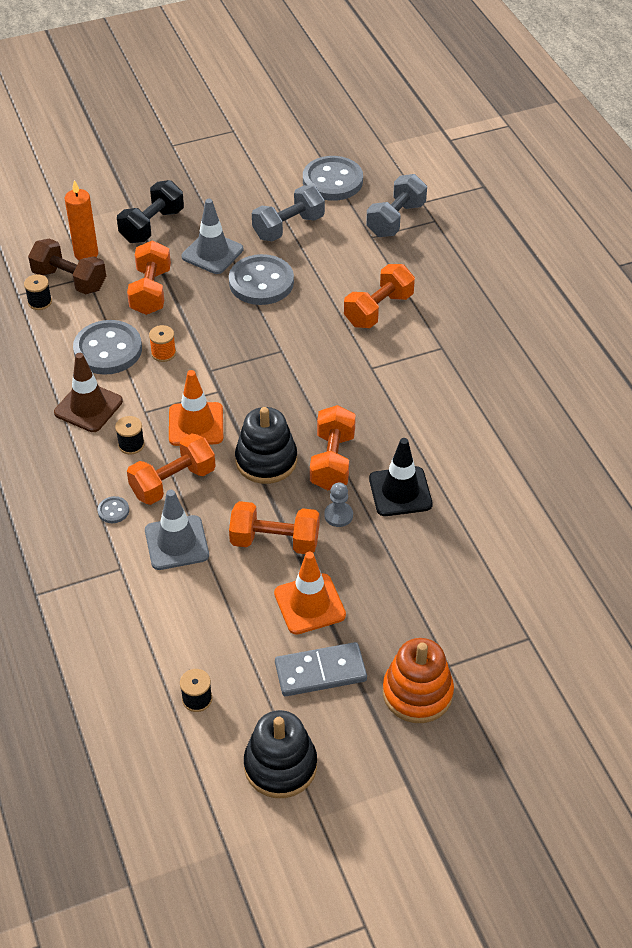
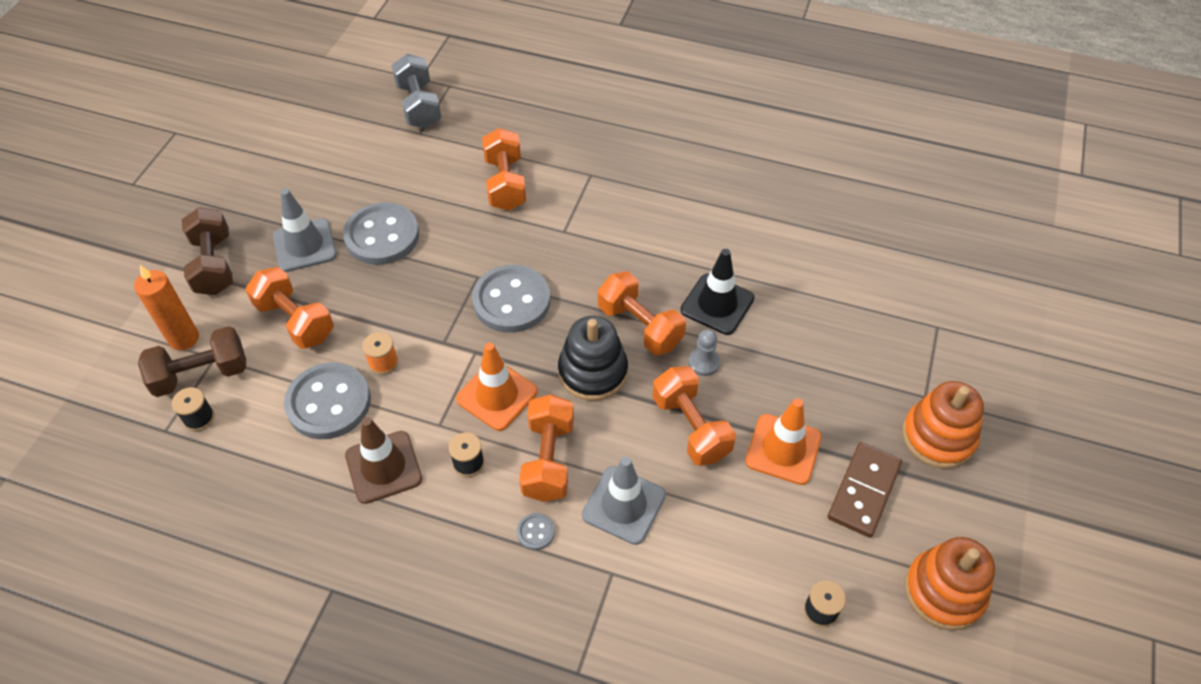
camera: 50 degrees left, 5 degrees up
black dumbbell [117,180,184,243] -> brown dumbbell [182,207,233,295]
orange dumbbell [229,501,319,554] -> orange dumbbell turned 75 degrees counterclockwise [652,366,736,466]
black stacking toy [244,710,317,798] -> orange stacking toy [905,537,995,630]
grey dumbbell [252,185,325,242] -> none
grey domino [275,642,367,697] -> brown domino [828,442,902,538]
grey button [303,156,363,201] -> grey button moved to [472,265,550,333]

